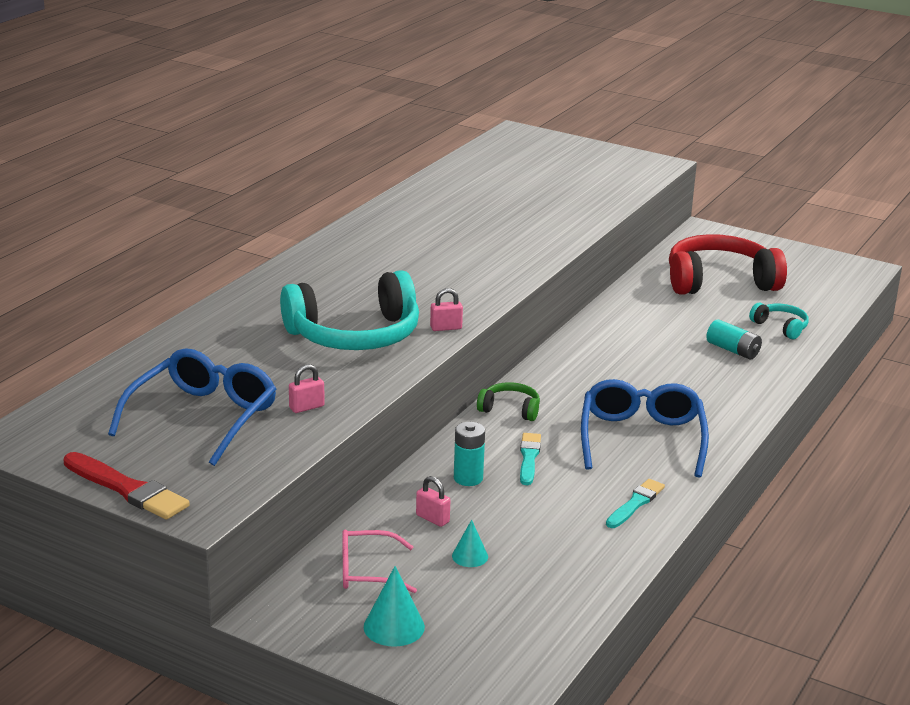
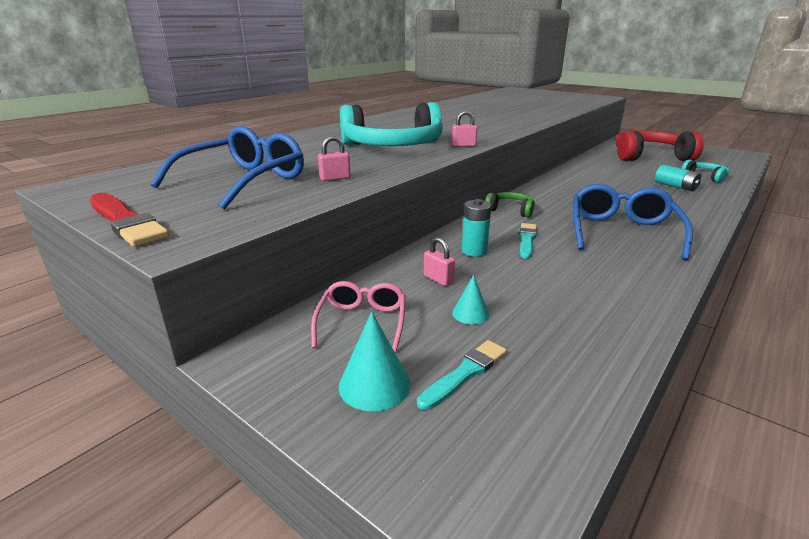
camera: 10 degrees right, 0 degrees up
pink glasses [342,530,417,593] -> pink glasses turned 90 degrees clockwise [311,281,406,353]
turquoise brush [606,479,665,528] -> turquoise brush moved to [417,340,507,410]

